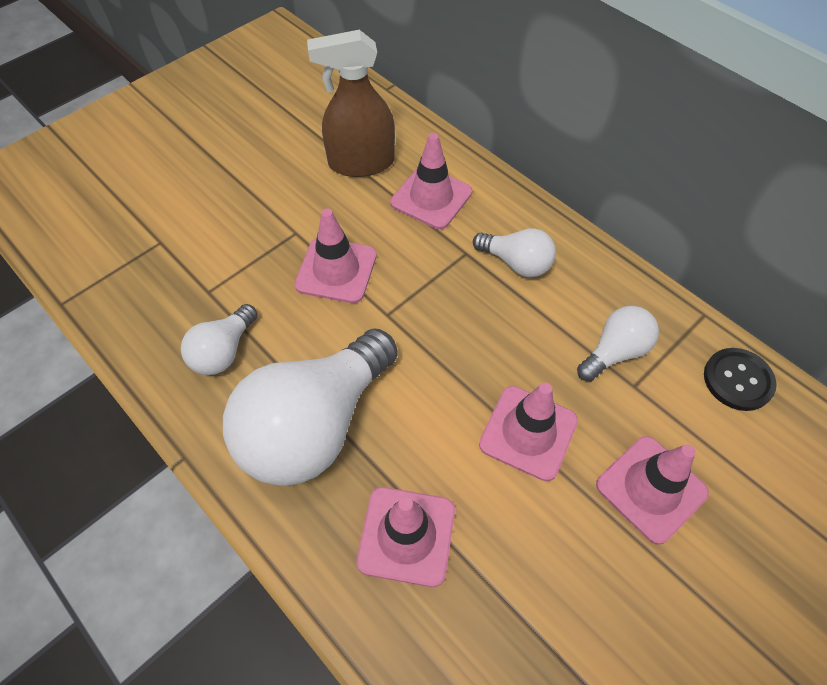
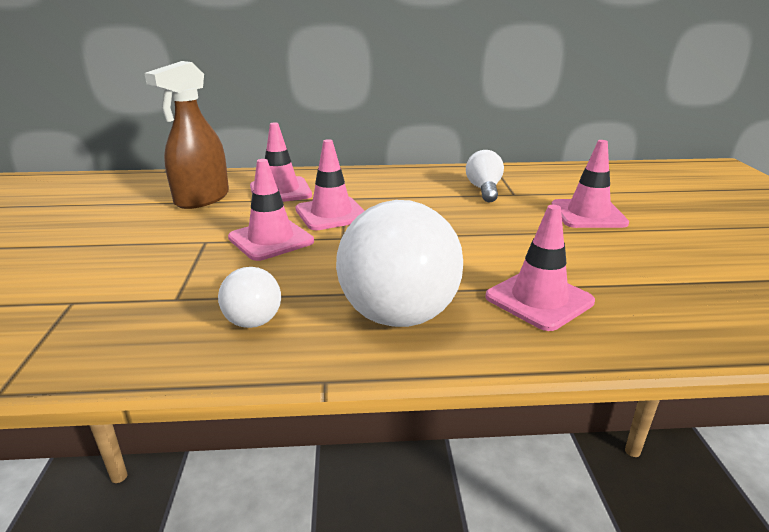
camera: 50 degrees left, 30 degrees down
white light bulb [473,228,556,277] -> none
pink traffic cone [479,383,578,481] -> pink traffic cone moved to [295,139,365,230]
black button [704,348,777,411] -> none

